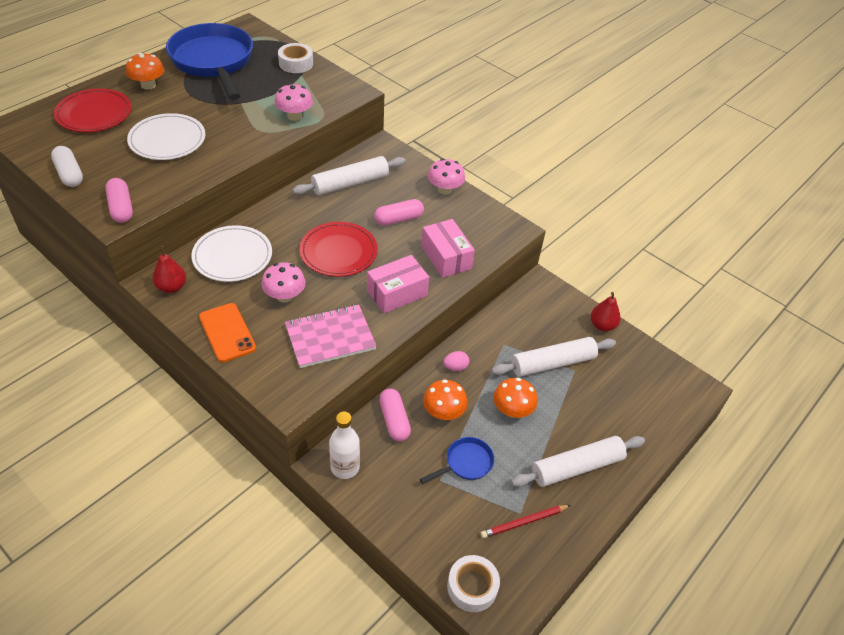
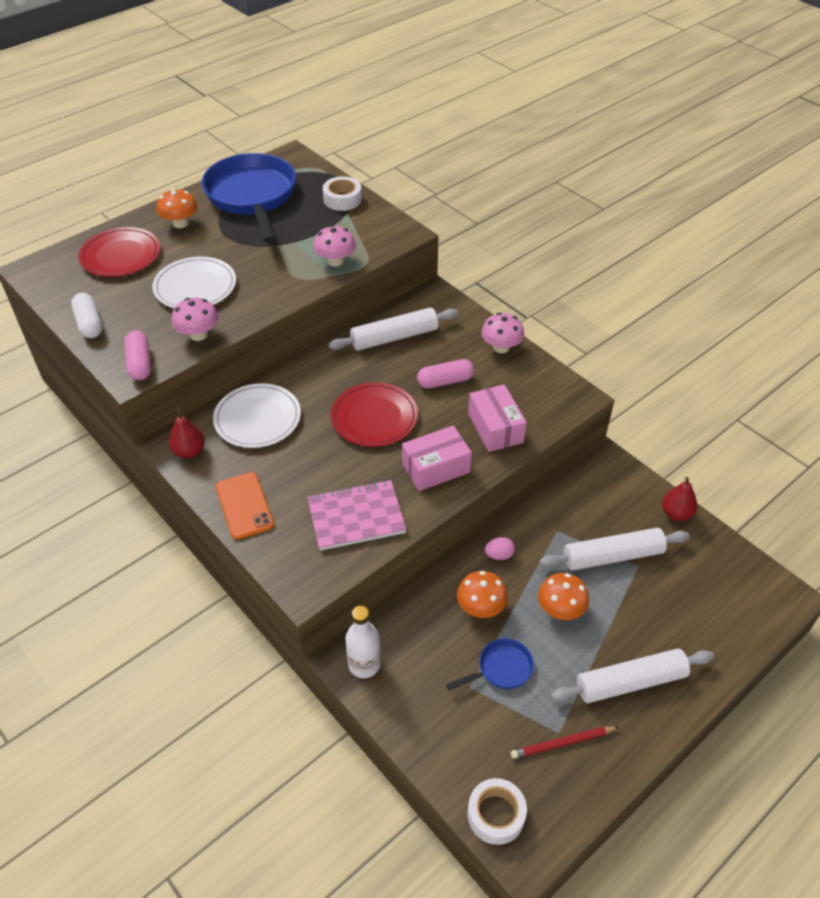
camera: 10 degrees right, 0 degrees up
pink mushroom [261,262,306,303] -> pink mushroom moved to [172,298,219,341]
pink capsule [379,388,411,441] -> none

